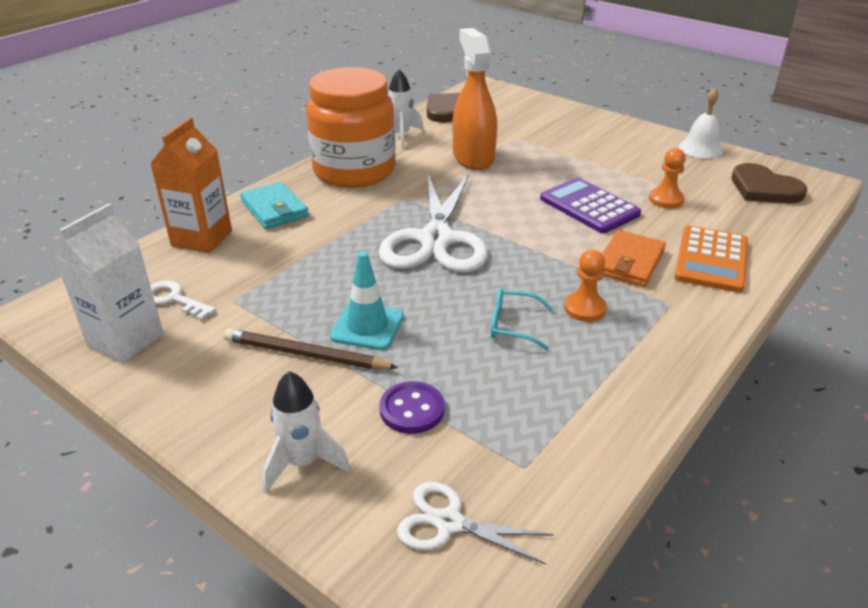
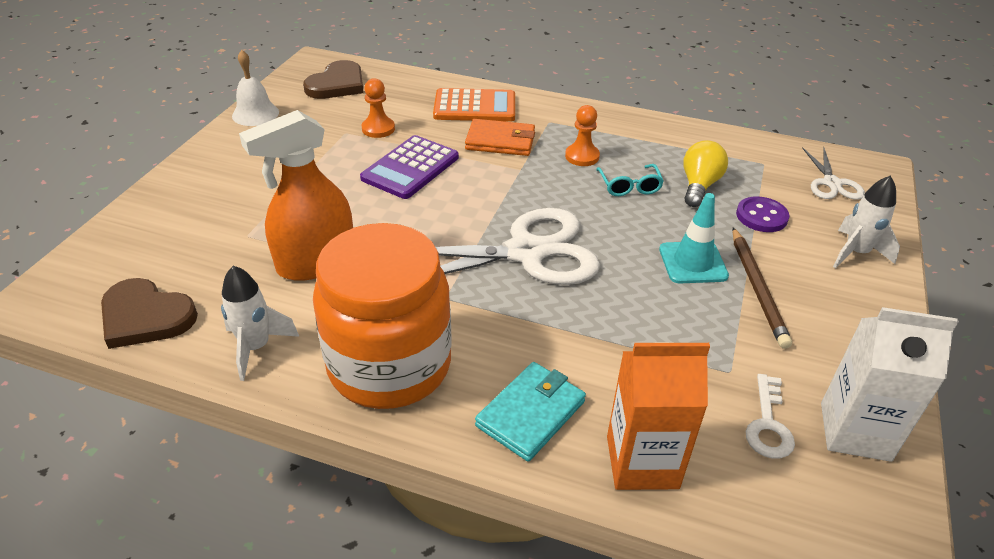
camera: 110 degrees left, 5 degrees up
none -> yellow light bulb [683,140,728,207]

